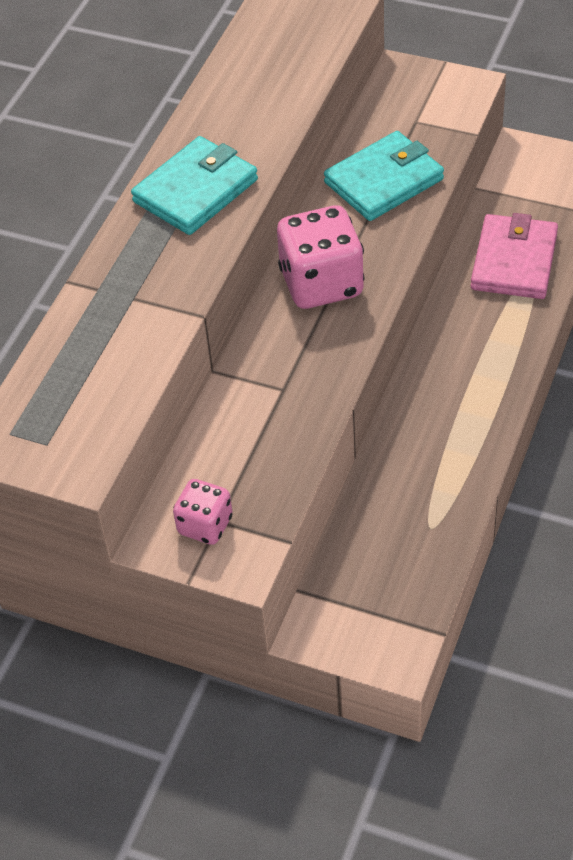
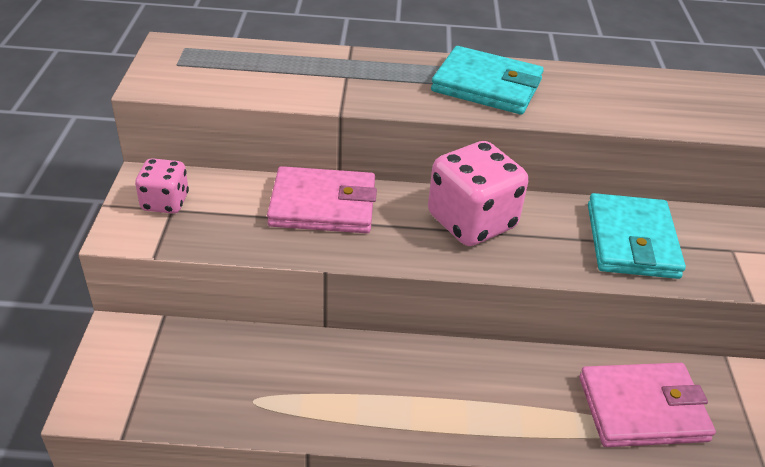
camera: 65 degrees right, 10 degrees down
turquoise wallet [324,131,444,221] -> turquoise wallet turned 60 degrees clockwise [588,193,686,279]
none -> pink wallet [267,166,377,233]

